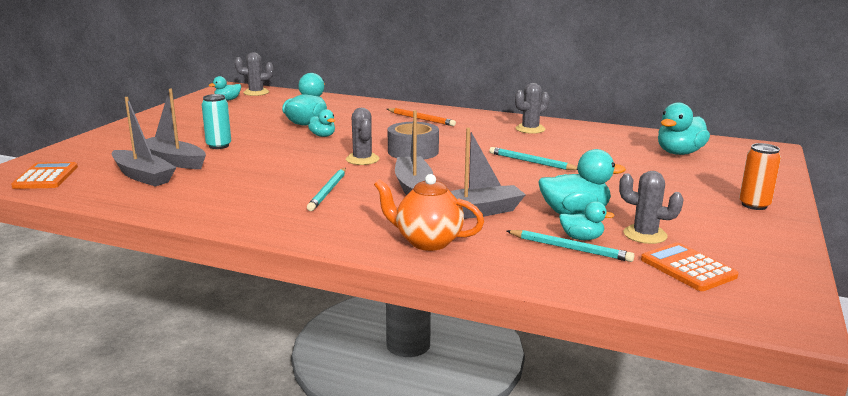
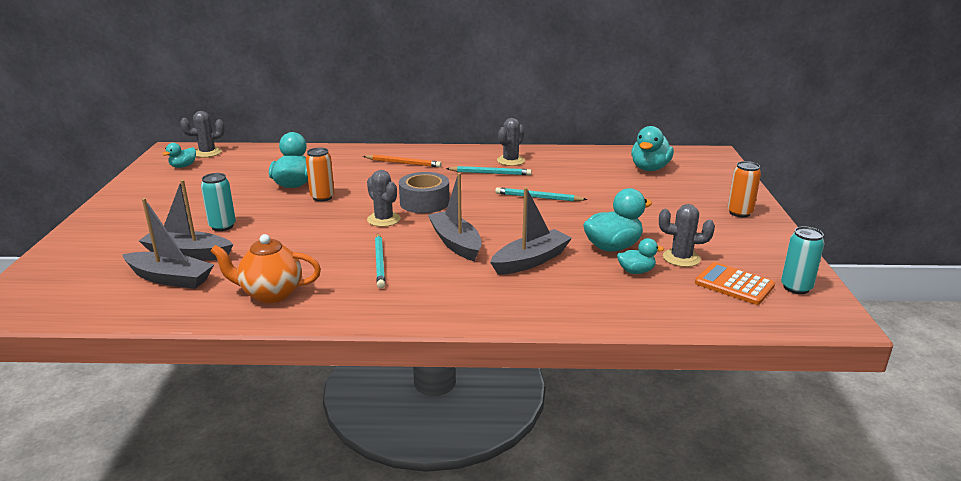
camera: 20 degrees left, 5 degrees up
orange calculator [11,162,78,189] -> none
turquoise duck [308,109,335,137] -> orange can [306,148,335,202]
orange teapot [374,174,484,251] -> orange teapot moved to [210,234,321,303]
turquoise pencil [507,230,635,262] -> turquoise pencil moved to [446,166,532,175]
none -> turquoise can [781,226,825,294]

